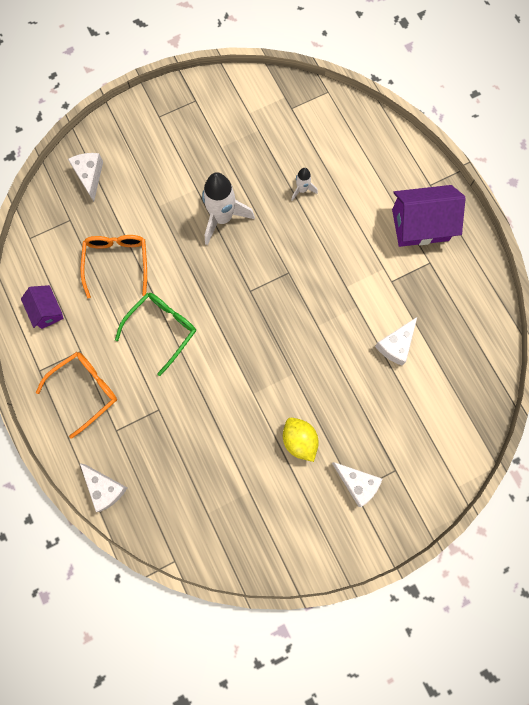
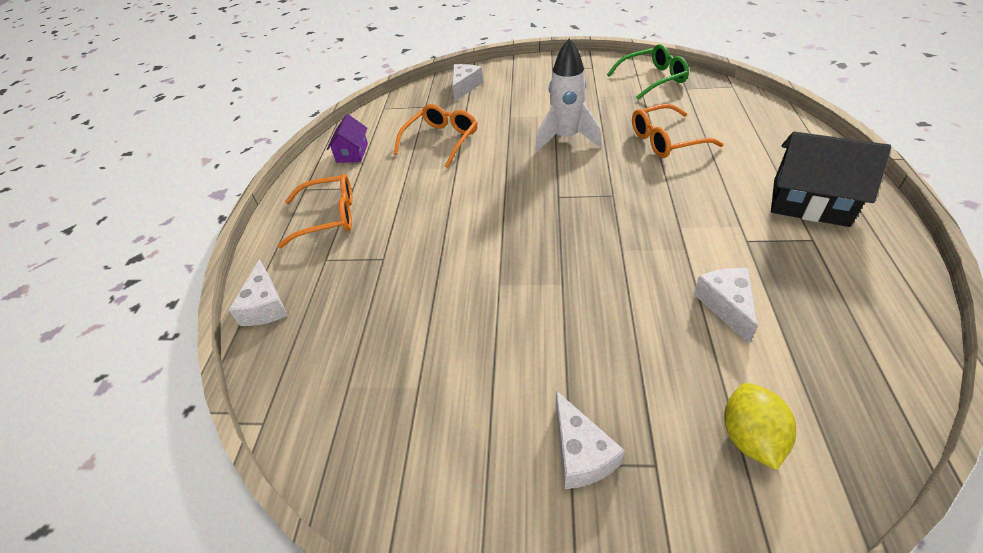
camera: 35 degrees right, 30 degrees down
green glasses [115,293,196,376] -> green glasses moved to [607,44,689,100]
yellow lemon [283,418,319,462] -> yellow lemon moved to [724,383,796,470]
white rocket [291,168,318,201] -> orange glasses [632,104,724,158]
white cheese [375,317,417,365] -> white cheese turned 105 degrees clockwise [693,268,758,344]
purple house [392,185,466,247] -> black house [771,132,891,227]

